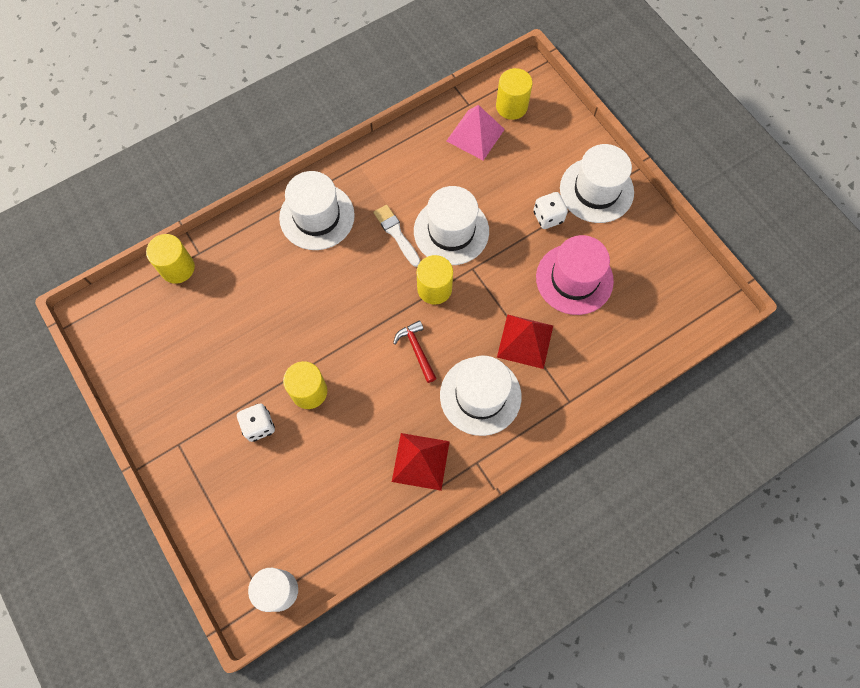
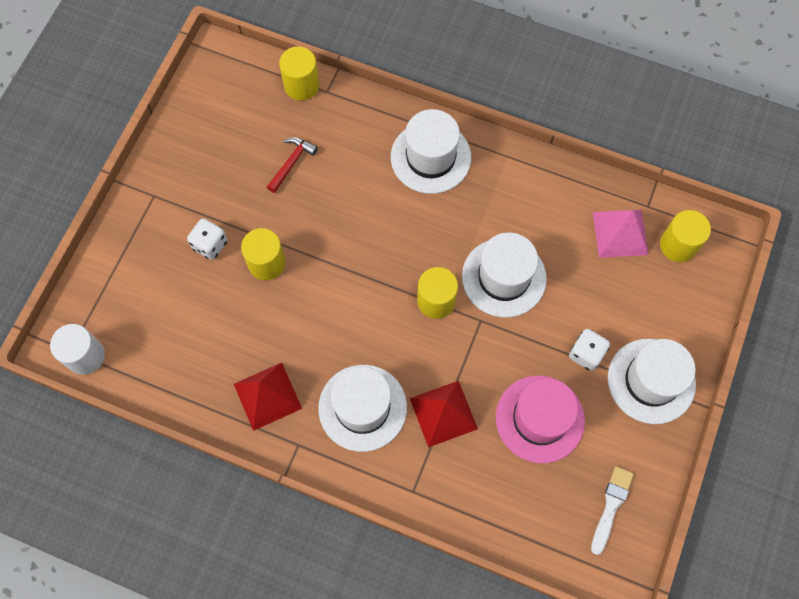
camera: 55 degrees right, 0 degrees up
white brush [374,205,421,267] -> white brush moved to [591,466,634,555]
red hammer [393,320,437,383] -> red hammer moved to [267,137,318,193]

